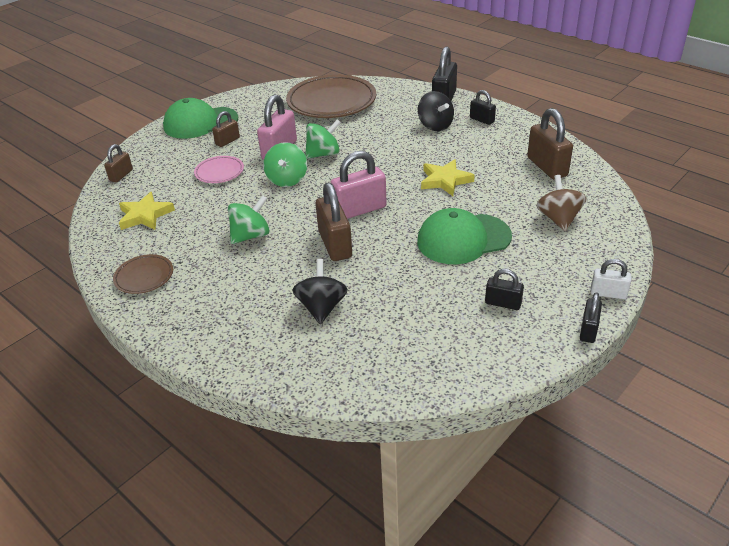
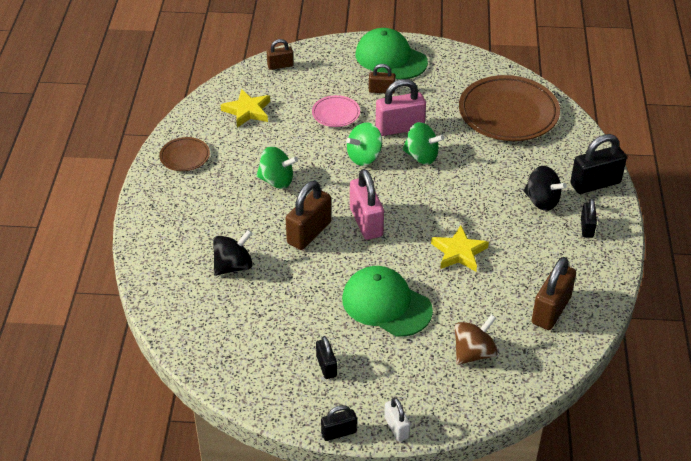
camera: 50 degrees right, 5 degrees up
pink padlock [330,151,387,219] -> pink padlock turned 45 degrees clockwise [350,169,384,240]
black spinning top [418,91,454,131] -> black spinning top turned 75 degrees counterclockwise [524,166,567,211]

